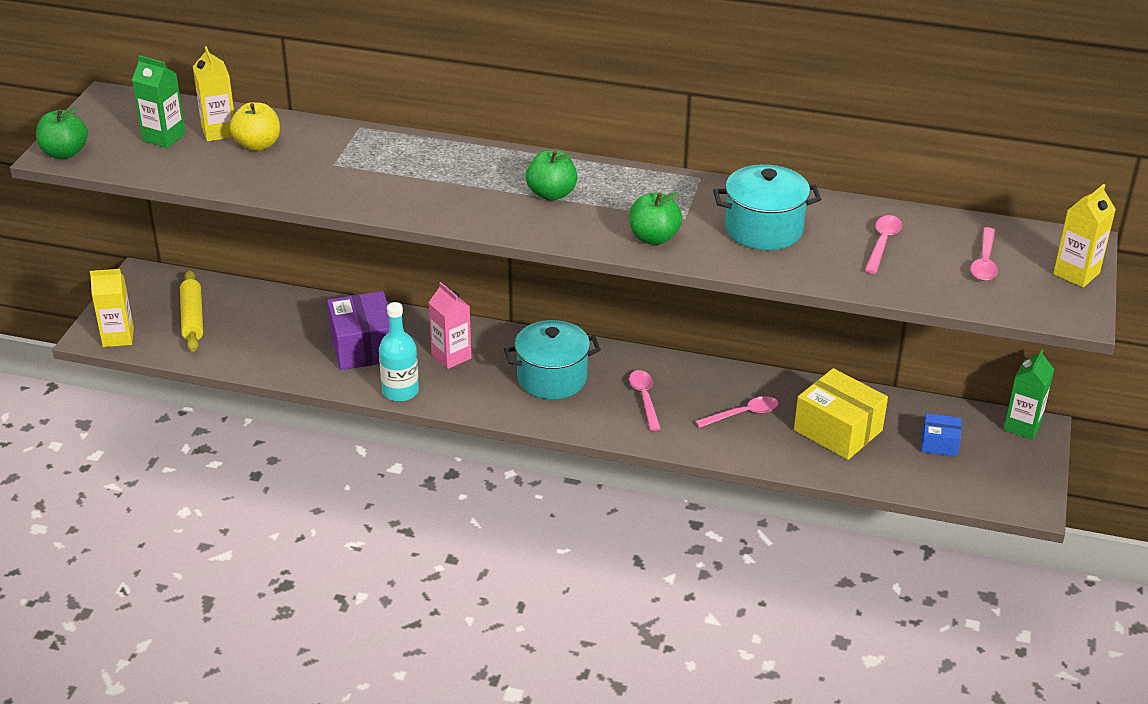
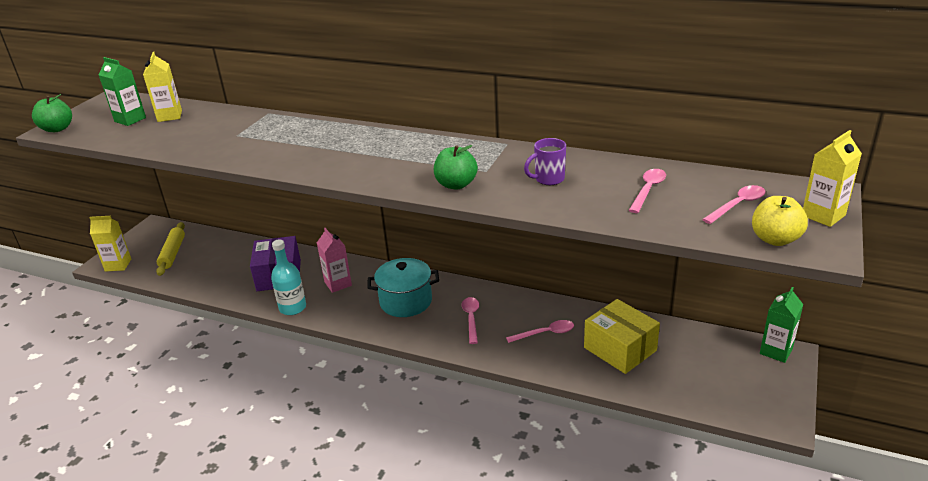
camera: 10 degrees right, 5 degrees down
yellow apple [230,102,280,151] -> yellow apple moved to [752,196,808,246]
green apple [526,150,577,201] -> none
turquoise pot [713,164,821,250] -> purple mug [524,138,566,185]
blue box [921,413,961,457] -> none
pink spoon [970,227,998,281] -> pink spoon turned 150 degrees counterclockwise [702,185,766,224]

